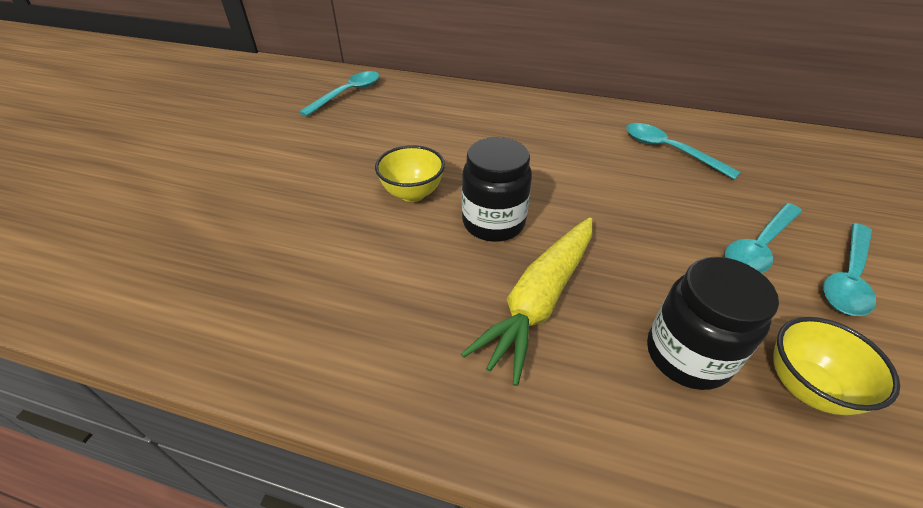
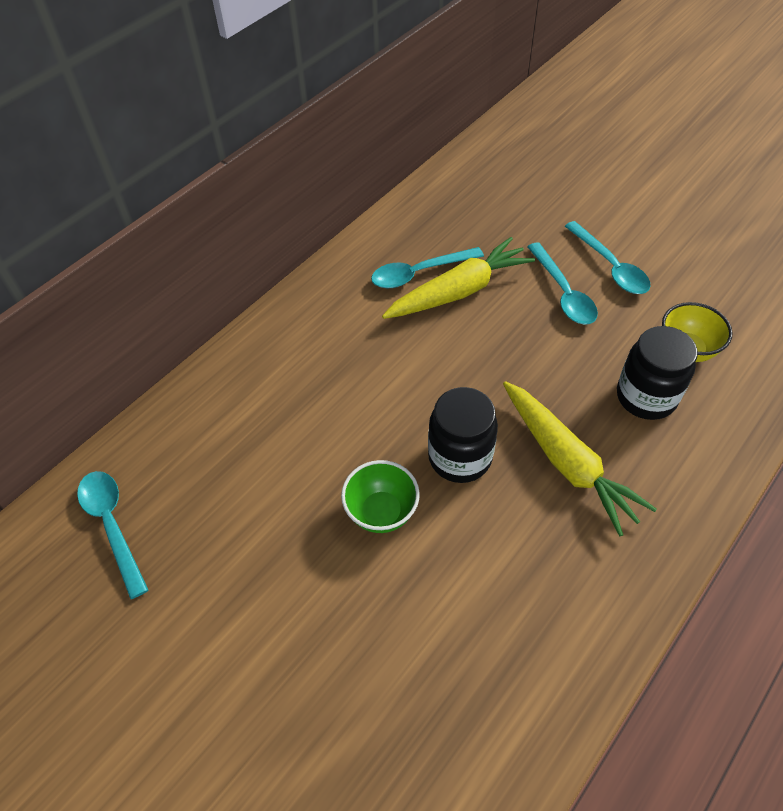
camera: 65 degrees left, 10 degrees up
yellow bowl [375,145,445,202] -> green bowl [341,460,420,533]
none -> yellow carrot [382,237,535,319]

